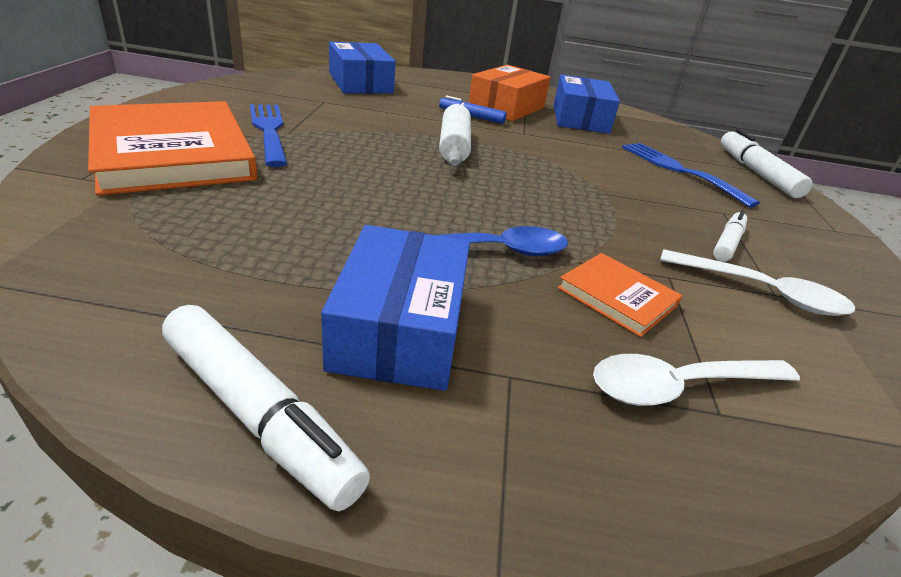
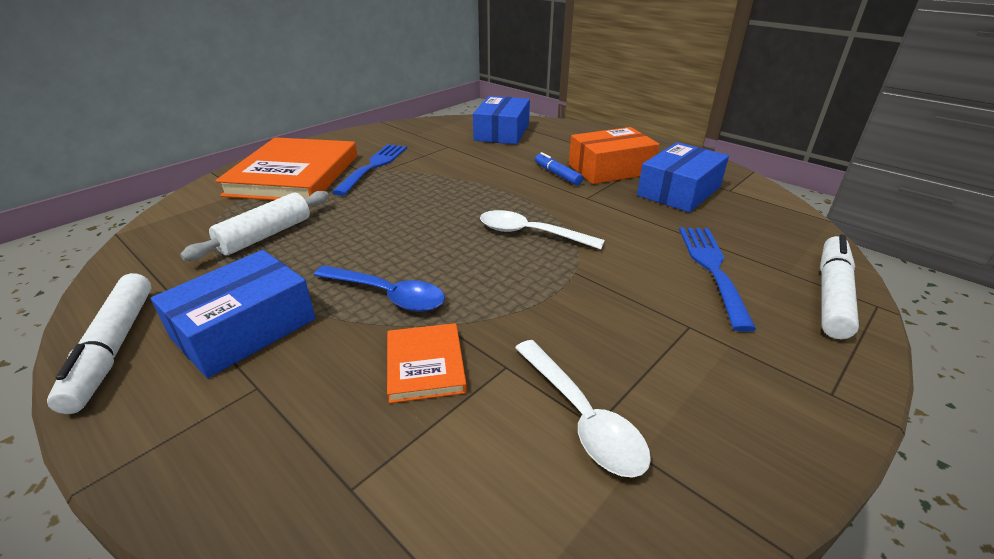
camera: 40 degrees right, 0 degrees up
white rolling pin [439,104,471,166] -> white rolling pin moved to [180,191,329,261]
white spoon [593,354,800,406] -> white spoon moved to [480,210,605,250]
white marker [713,210,747,262] -> none

